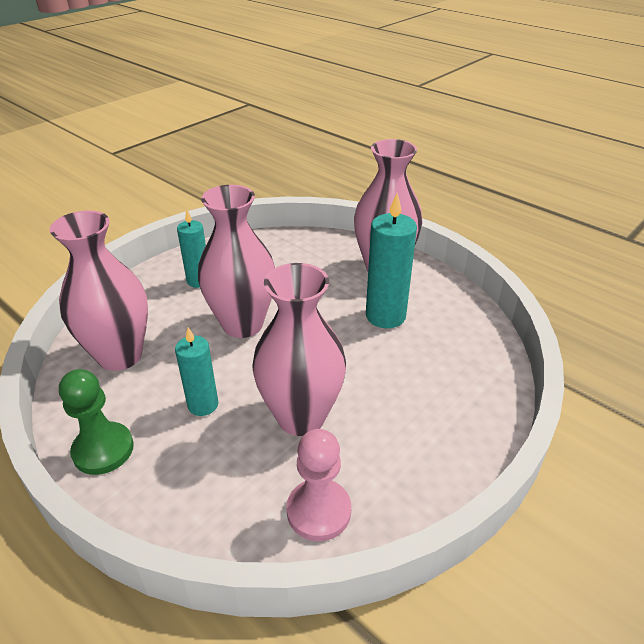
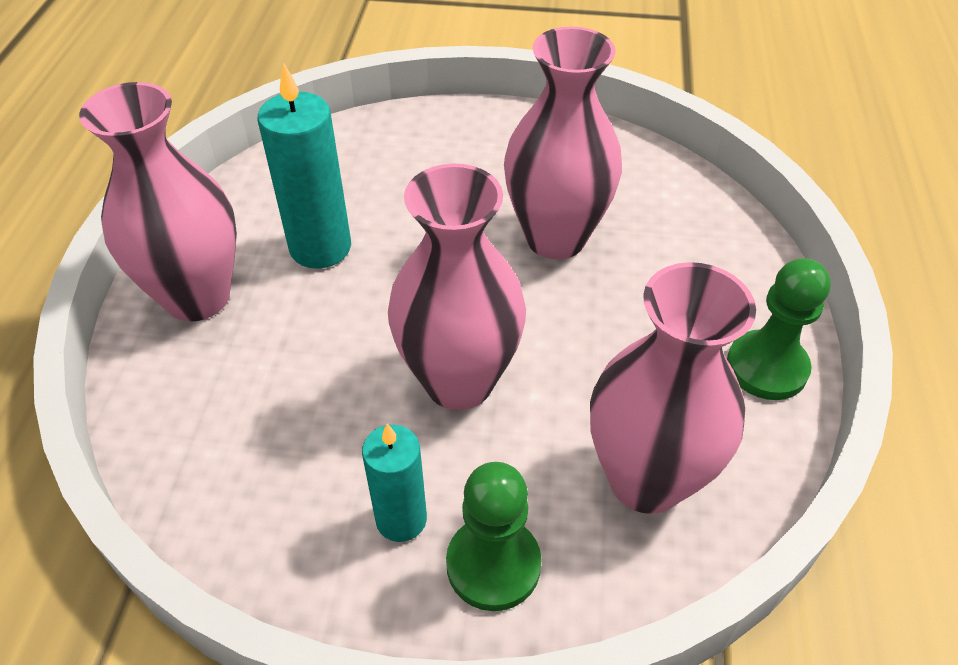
camera: 125 degrees left, 10 degrees up
turquoise candle [175,327,218,416] -> none
pink pawn [287,429,351,541] -> none
none -> green pawn [446,462,542,611]

